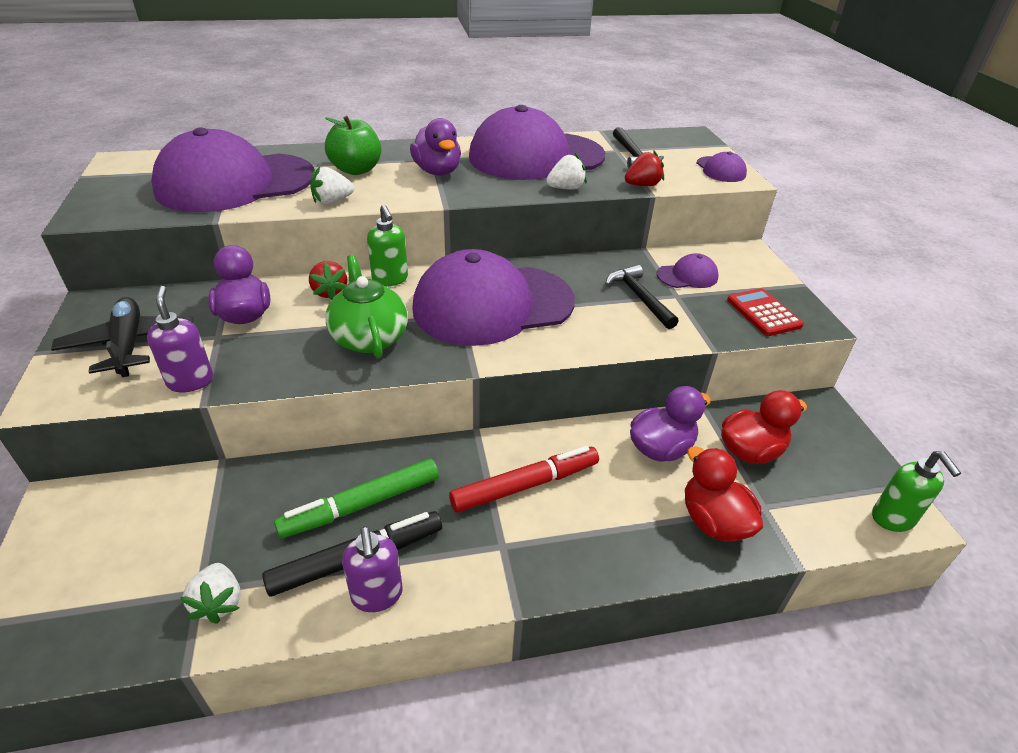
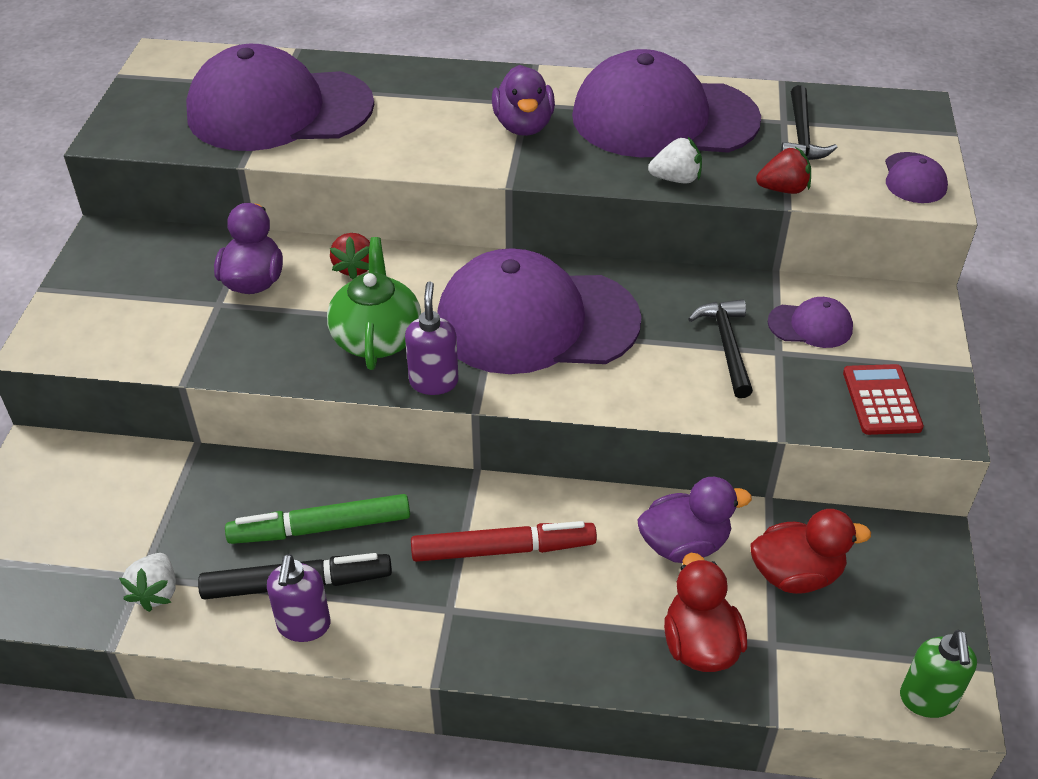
camera: 20 degrees right, 5 degrees up
black plane [51,297,193,377] -> none
purple soap dispenser [147,286,213,392] -> purple soap dispenser moved to [405,282,459,395]
white strawberry [310,167,354,205] -> none
green apple [325,116,381,175] -> none
green soap dispenser [367,205,408,286] -> none

